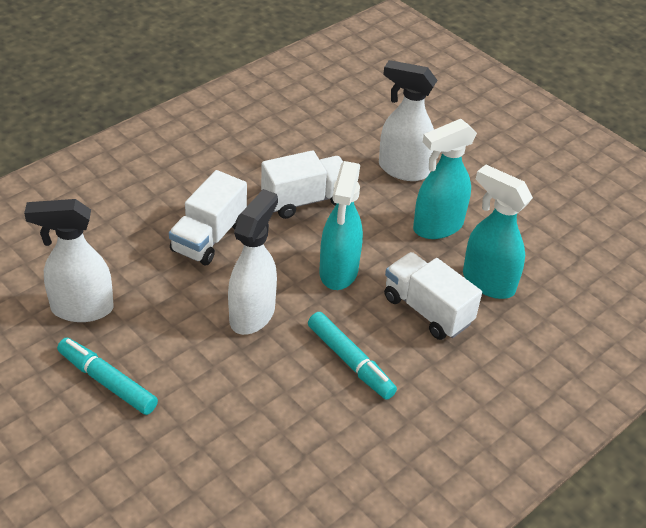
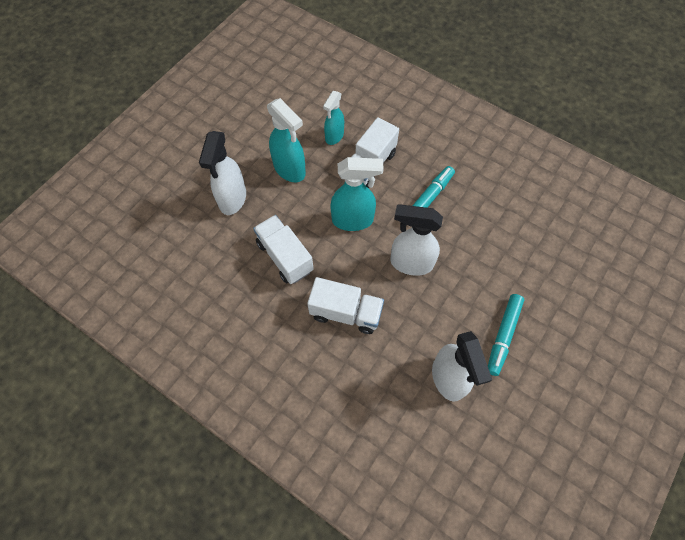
camera: 100 degrees left, 20 degrees up
turquoise spray bottle [463,165,533,299] -> turquoise spray bottle [323,91,344,145], size x0.66

